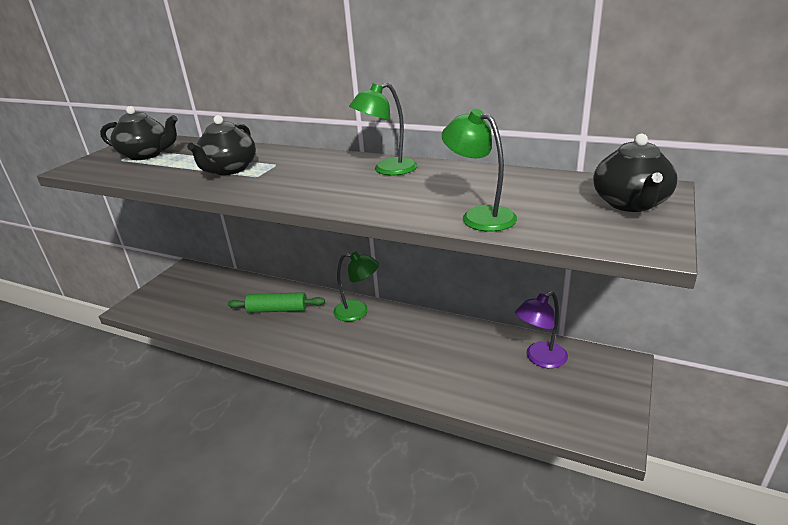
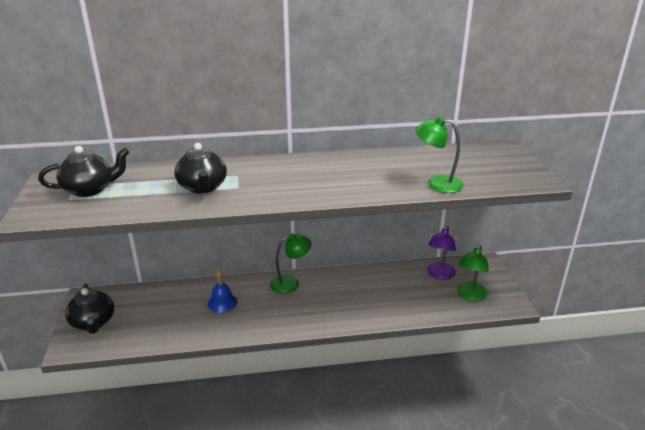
camera: 35 degrees left, 0 degrees up
green rolling pin [228,292,325,313] -> blue bell [208,270,237,313]
green lamp [349,83,417,175] -> green lamp moved to [457,245,489,301]
black teapot [593,134,678,212] -> black teapot moved to [65,284,114,334]

